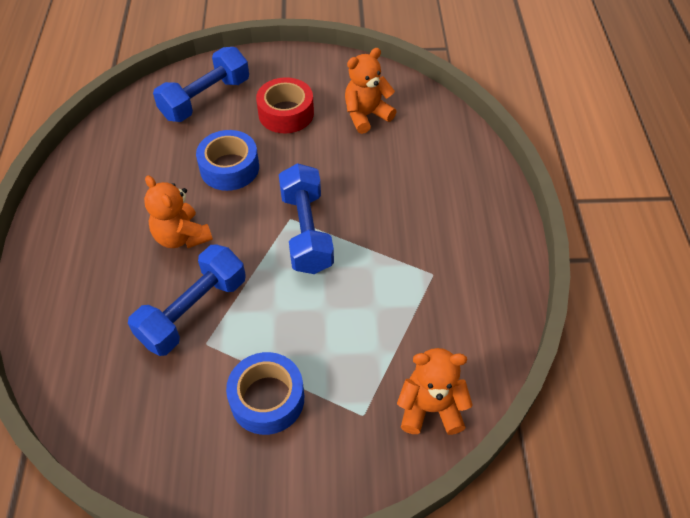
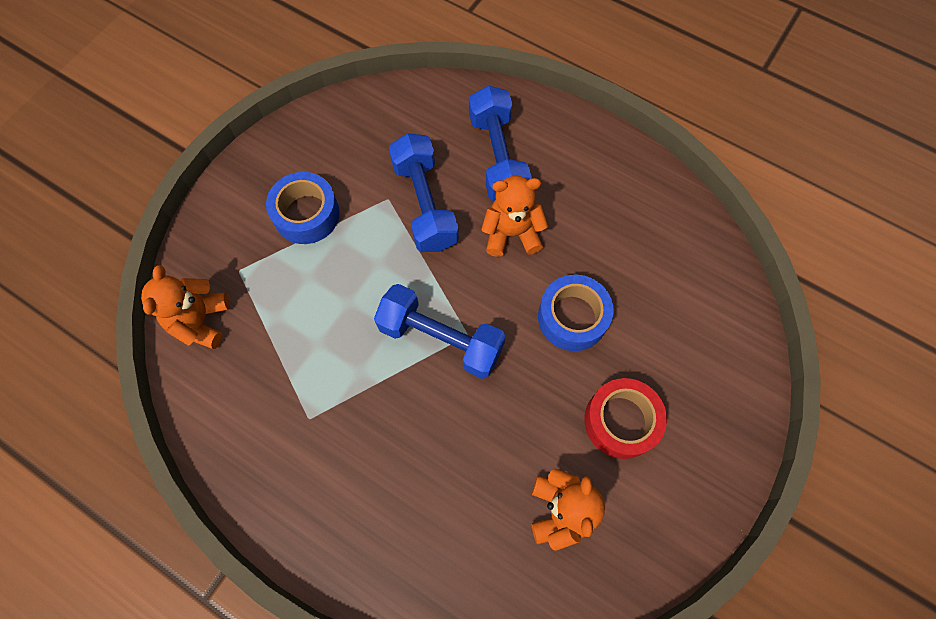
camera: 125 degrees right, 15 degrees up
blue dumbbell [153,47,249,122] -> blue dumbbell moved to [469,86,532,201]
orange teddy bear [397,348,473,435] -> orange teddy bear turned 150 degrees clockwise [141,265,230,349]

